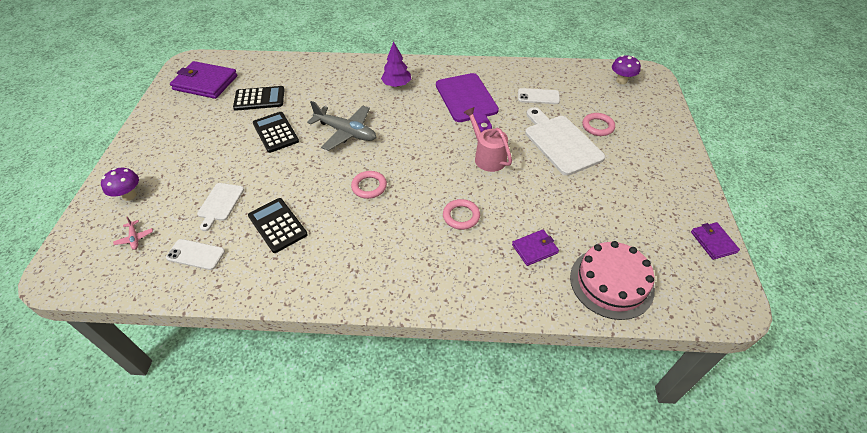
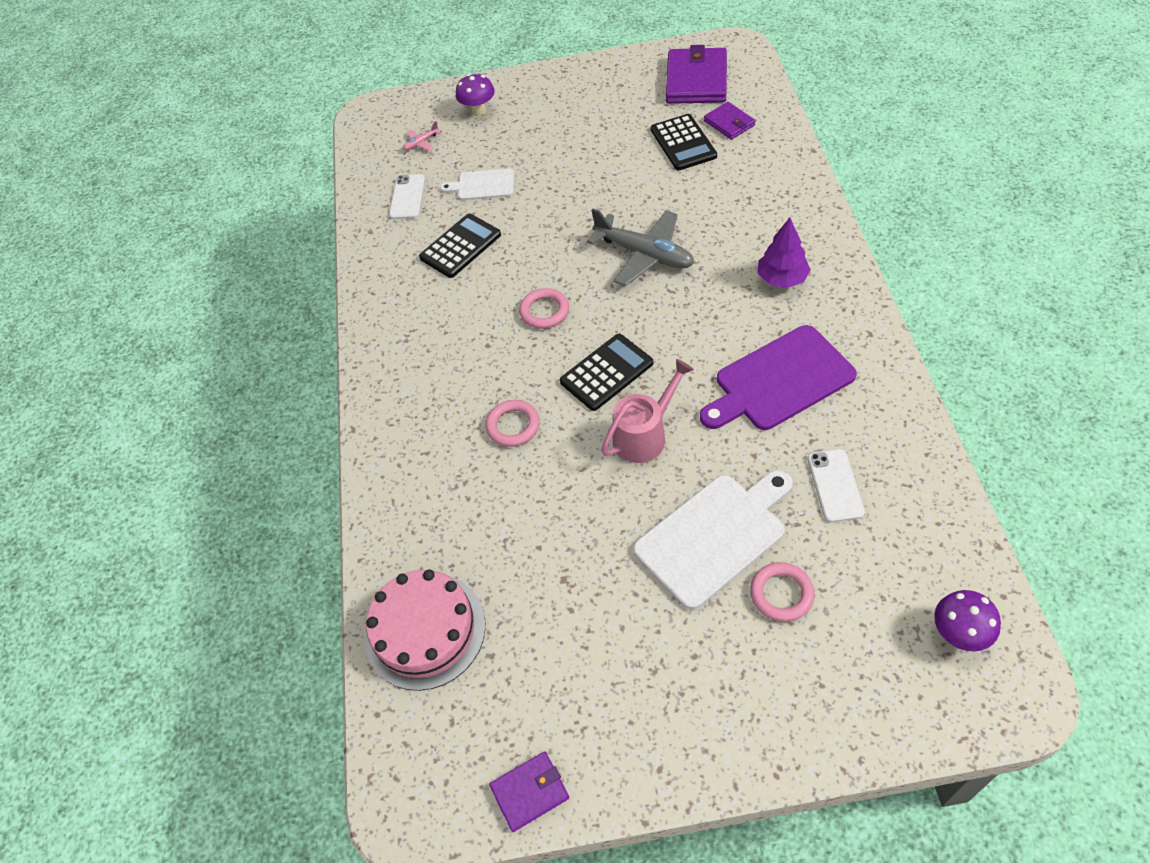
camera: 85 degrees right, 5 degrees up
black calculator [253,112,299,153] -> black calculator moved to [560,334,653,411]
grey plane [307,101,376,151] -> grey plane turned 75 degrees counterclockwise [587,209,694,286]
purple wallet [512,229,559,266] -> purple wallet moved to [704,102,756,140]

